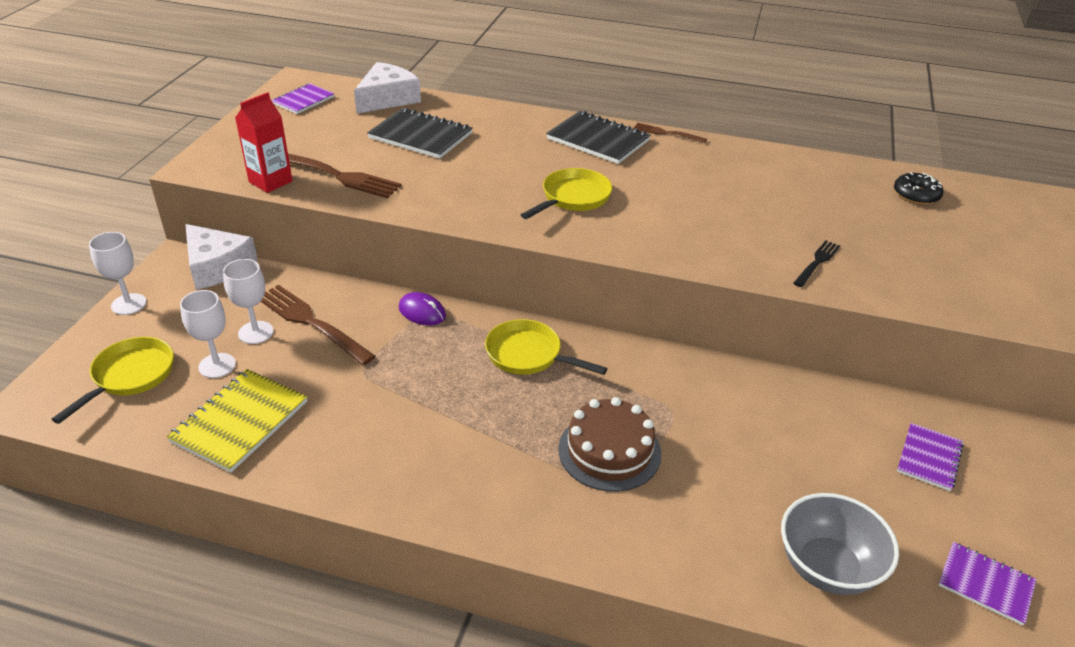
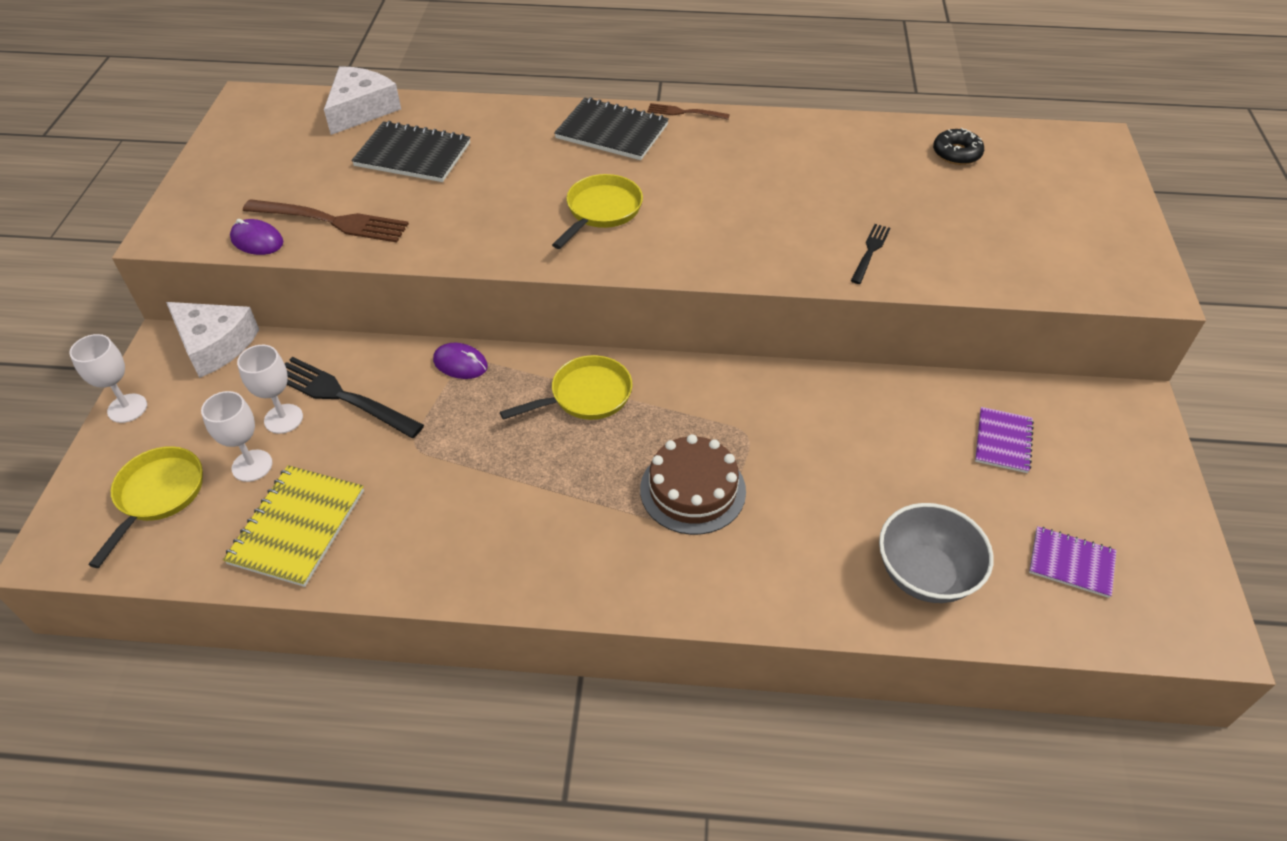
camera: 10 degrees left, 10 degrees up
red carton [235,92,293,193] -> purple mouse [230,219,284,255]
brown fork [260,285,376,365] -> black fork [285,357,424,438]
purple notebook [271,83,334,114] -> none
yellow pan [485,319,608,375] -> yellow pan turned 135 degrees clockwise [500,355,632,420]

